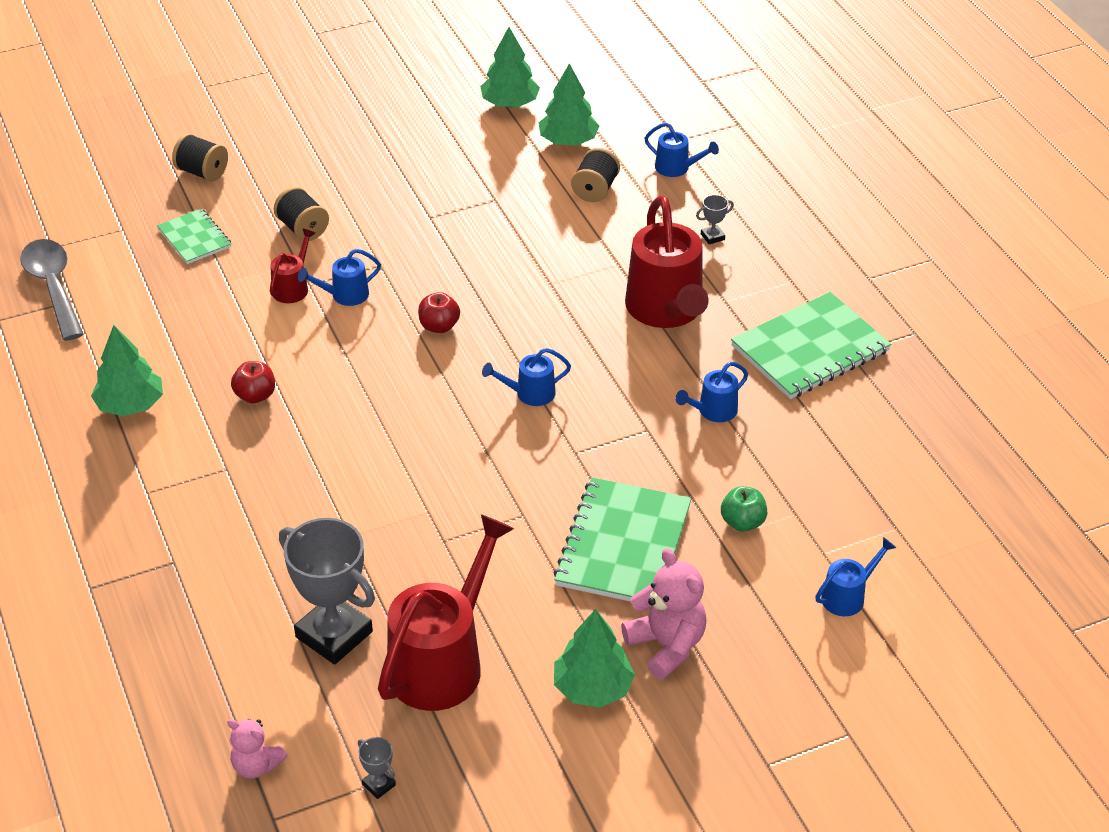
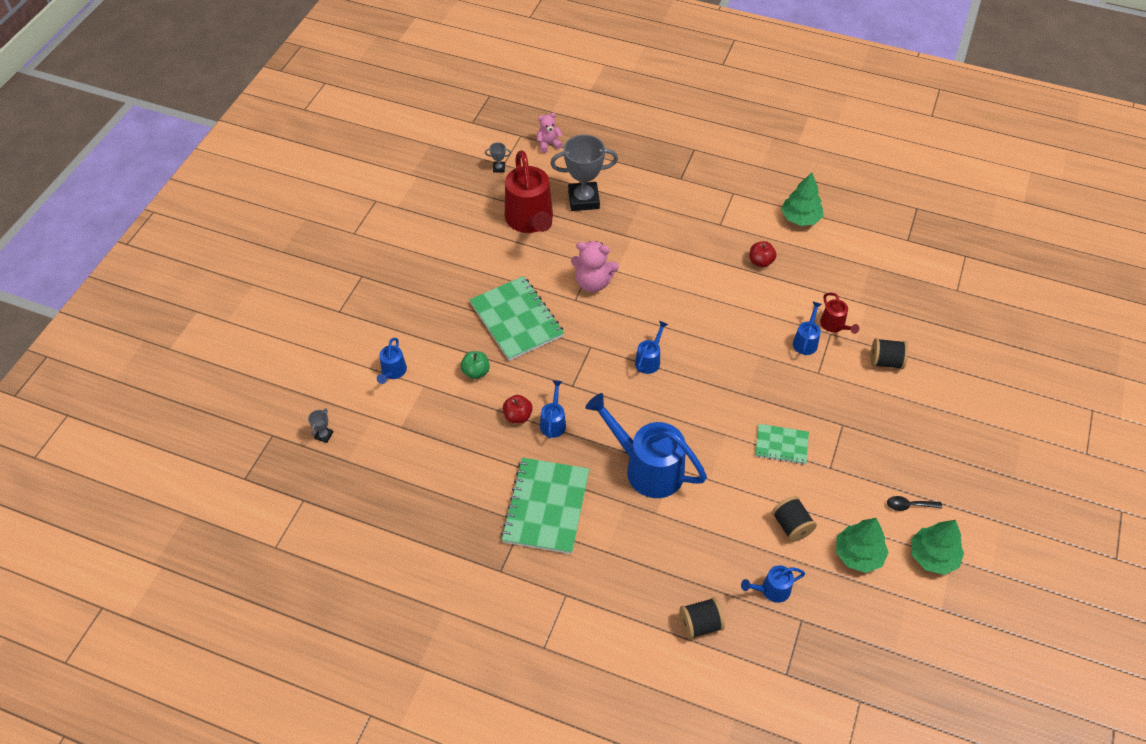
camera: 135 degrees right, 10 degrees up
grey spoon [20,239,83,341] -> none
green notebook [157,208,231,264] -> green notebook moved to [755,424,809,465]
black spool [172,133,228,182] -> black spool moved to [680,597,725,639]
red apple [418,292,460,333] -> red apple moved to [503,395,533,423]
green tree [554,609,635,708] -> none
pink teddy bear [621,548,707,680] -> pink teddy bear moved to [571,241,619,292]
red watering can [625,196,709,328] -> blue watering can [585,393,707,498]
grey trophy [696,195,734,244] -> grey trophy moved to [308,408,333,443]
none -> black spoon [887,496,942,511]

